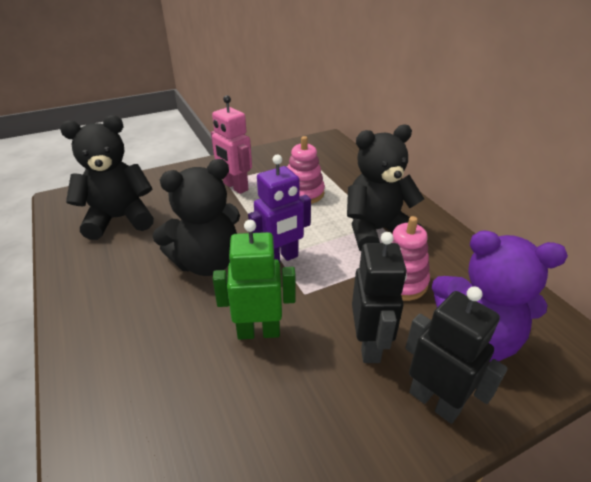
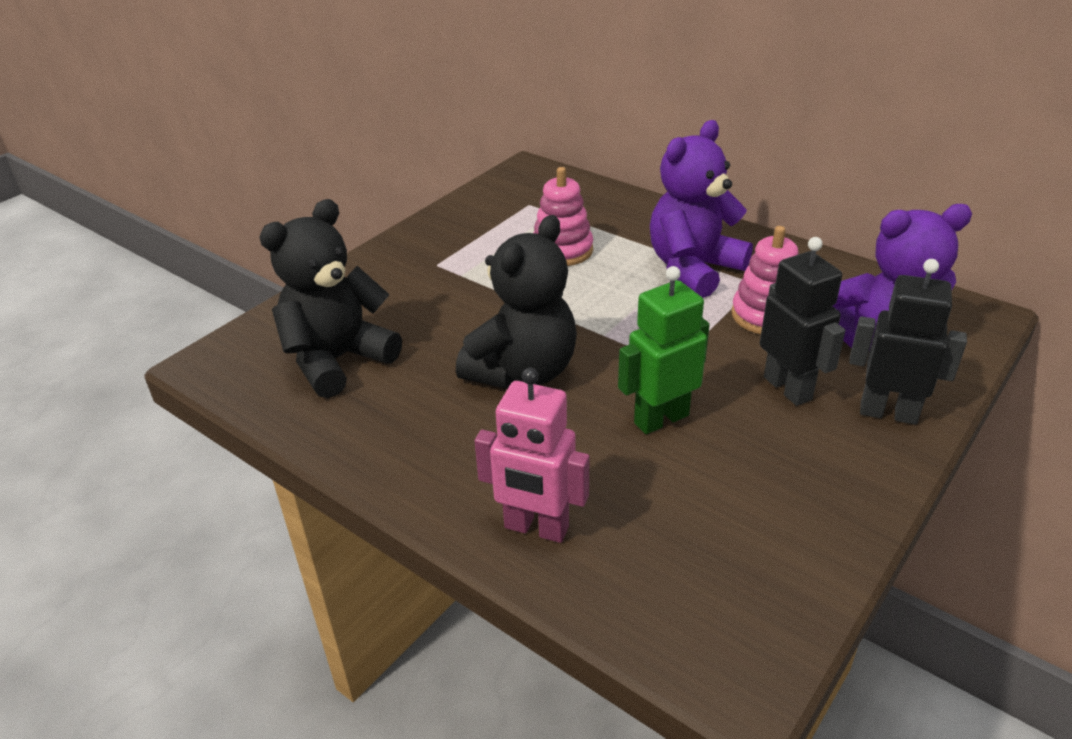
camera: 25 degrees left, 0 degrees up
pink robot [211,95,252,194] -> pink robot moved to [475,368,590,543]
purple robot [248,155,311,263] -> none
black teddy bear [347,124,424,251] -> purple teddy bear [650,120,753,298]

